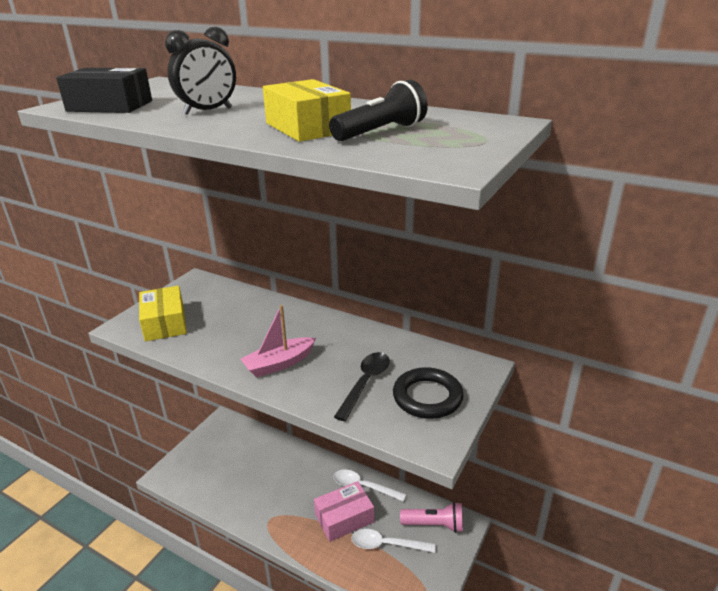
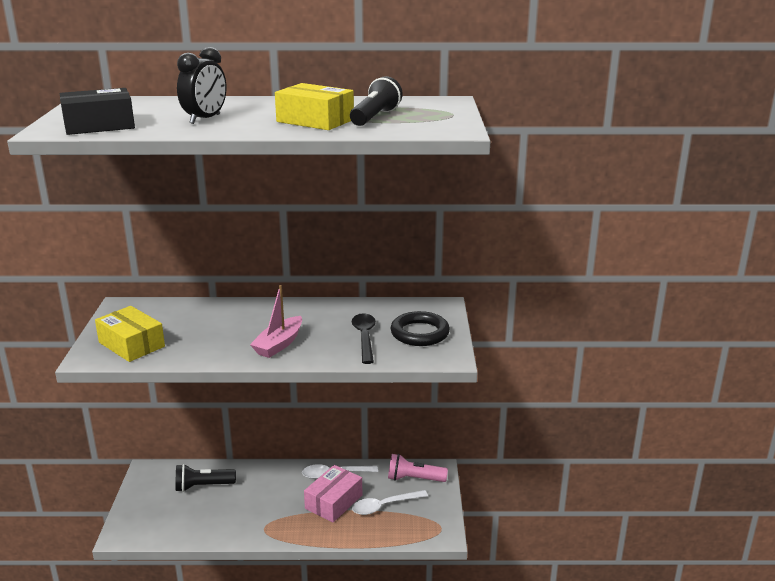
camera: 30 degrees left, 5 degrees down
pink flashlight [400,502,463,533] -> pink flashlight turned 150 degrees counterclockwise [388,454,448,482]
none -> black flashlight [176,464,236,492]

